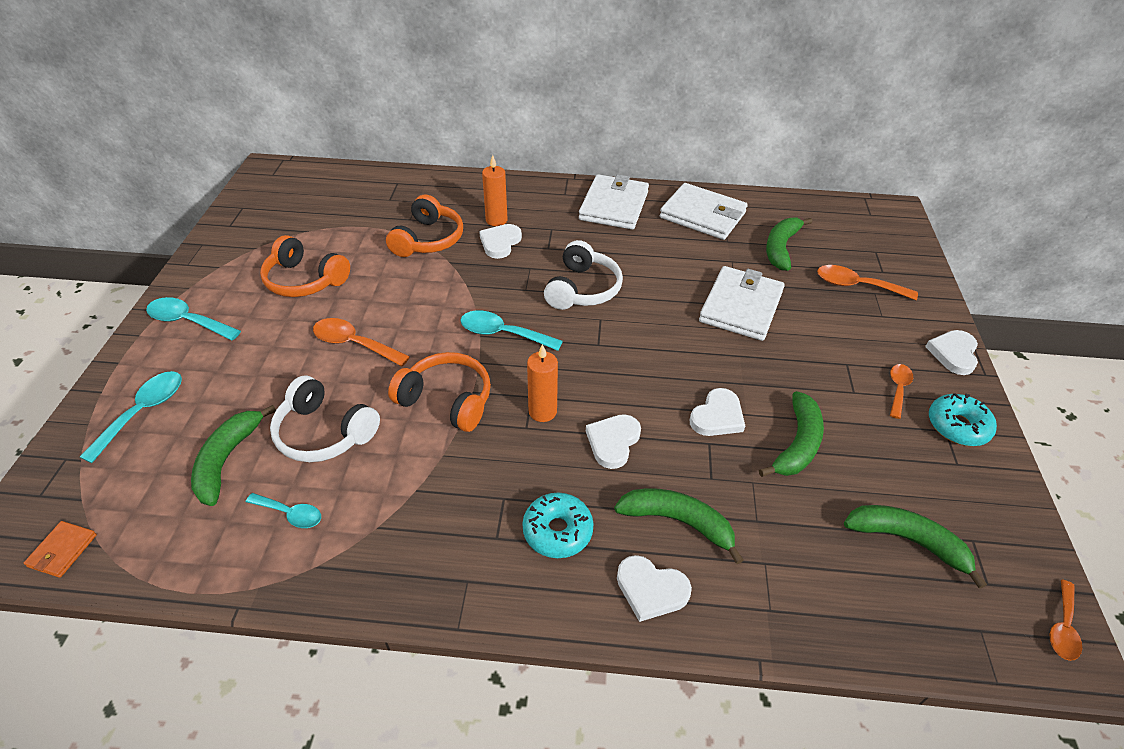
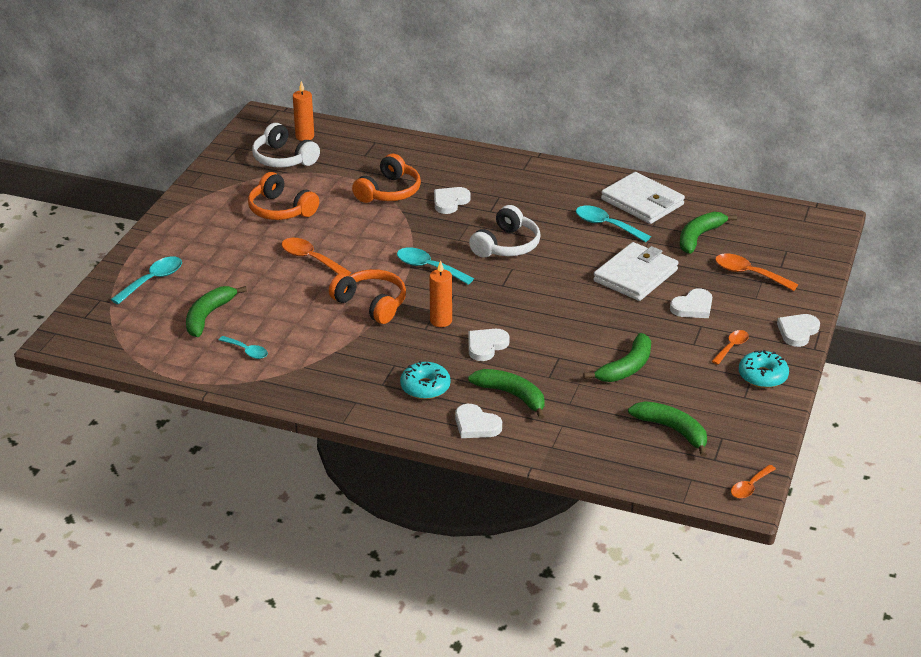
camera: 15 degrees right, 10 degrees down
orange wallet [24,521,97,578] -> none
turquoise spoon [146,297,241,340] -> turquoise spoon moved to [576,206,651,242]
white headphones [270,376,380,462] -> white headphones moved to [252,123,320,168]
orange candle [482,155,508,226] -> orange candle moved to [293,81,314,141]
white wallet [579,174,649,230] -> none
white heart [690,388,745,436] -> white heart moved to [670,288,712,318]

